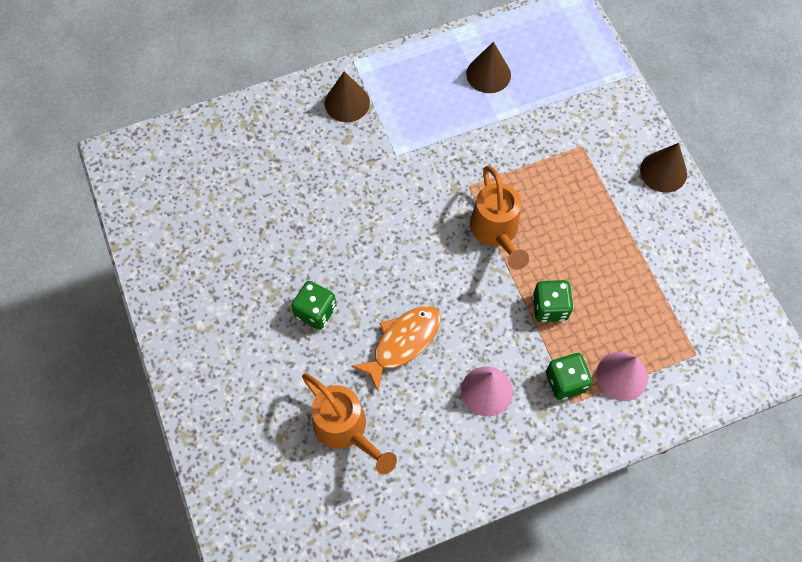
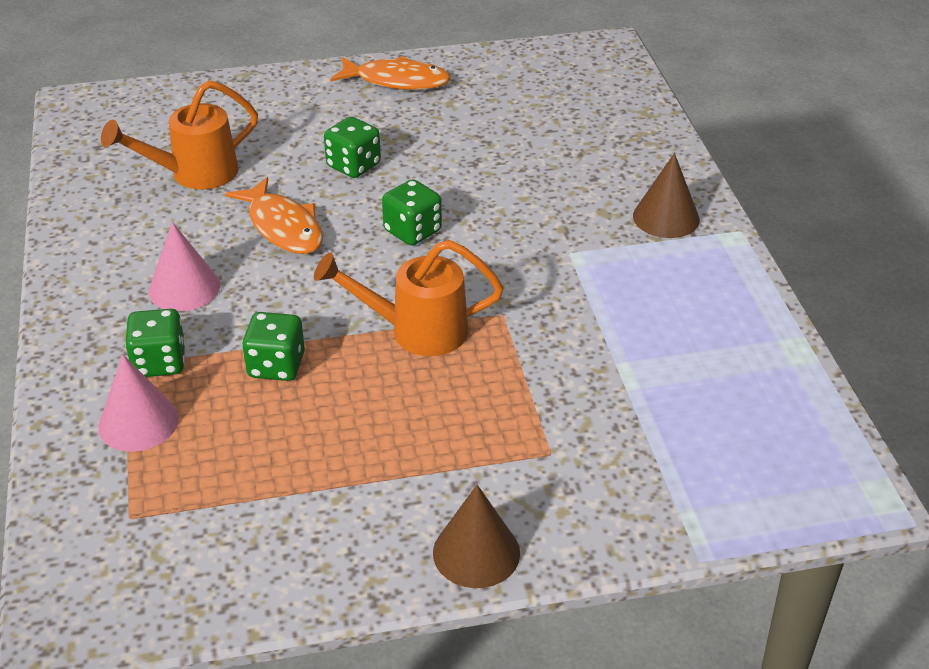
camera: 100 degrees right, 25 degrees down
brown cone [466,42,511,93] -> none
none -> orange fish [330,56,450,90]
none -> green dice [382,179,442,246]

